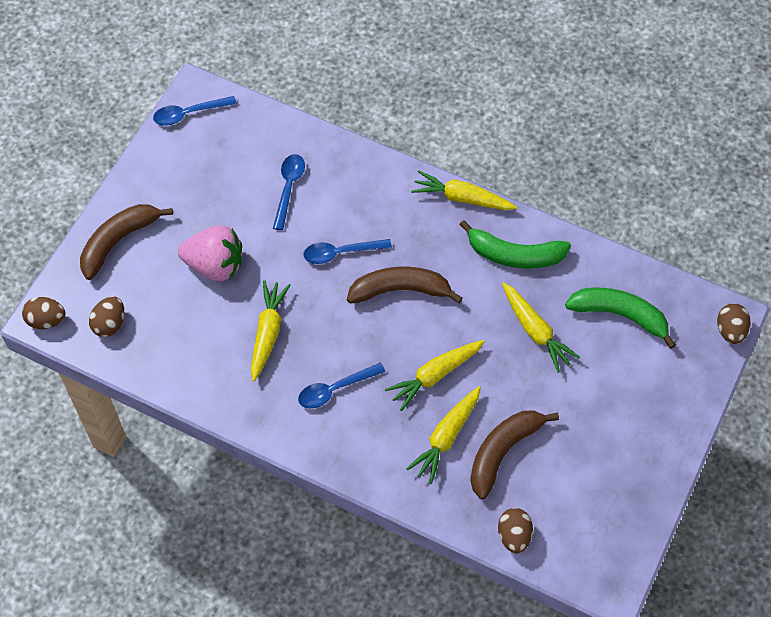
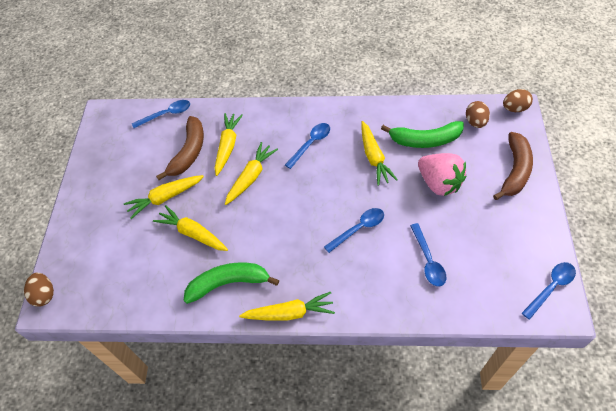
camera: 160 degrees right, 5 degrees down
pink strawberry [178,225,242,282] -> pink strawberry turned 120 degrees counterclockwise [418,153,466,196]
brown banana [347,266,463,304] -> none
brown egg [498,508,533,553] -> blue spoon [132,100,190,128]
green banana [565,288,676,349] -> green banana moved to [381,121,464,148]
none -> yellow carrot [124,175,204,219]

